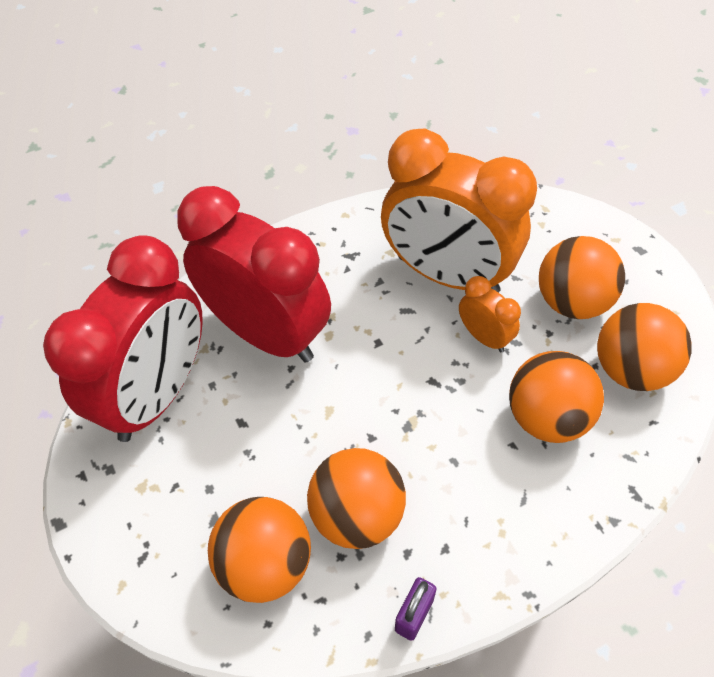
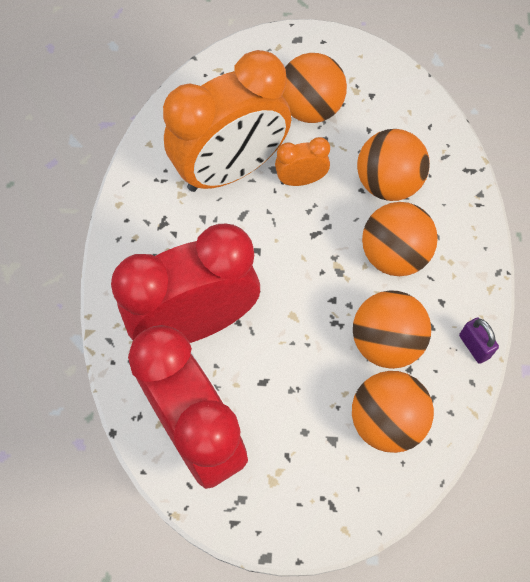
camera: 60 degrees left, 10 degrees up
orange ball [597,303,692,391] -> orange ball moved to [362,202,438,276]

